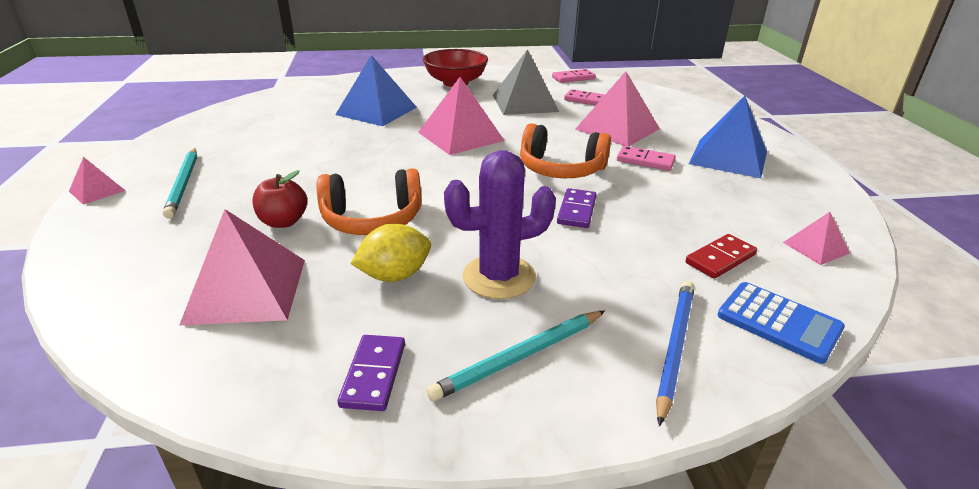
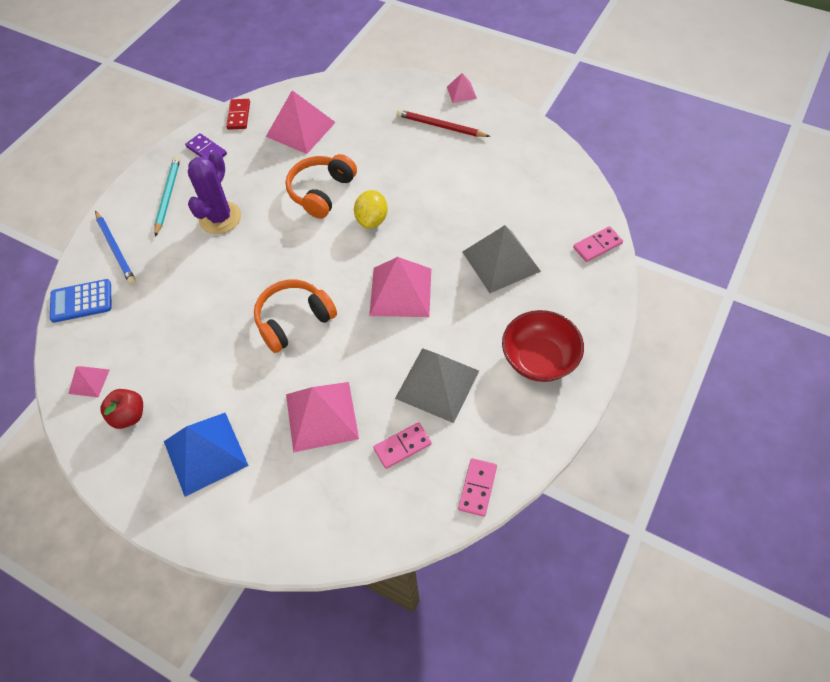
camera: 130 degrees right, 25 degrees up
turquoise pencil [163,148,197,219] -> red pencil [397,109,490,137]
red apple [252,170,307,228] -> red apple moved to [100,389,143,429]
blue pyramid [335,55,417,126] -> grey pyramid [462,225,541,293]
yellow lemon [350,223,431,282] -> yellow lemon moved to [354,190,388,229]
purple domino [557,188,597,228] -> none
pink domino [617,146,676,171] -> pink domino moved to [573,226,623,262]
red domino [685,234,757,279] -> red domino moved to [226,99,250,130]

